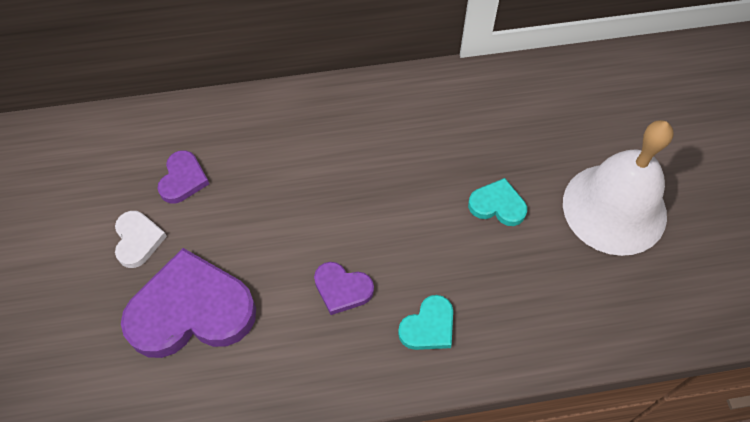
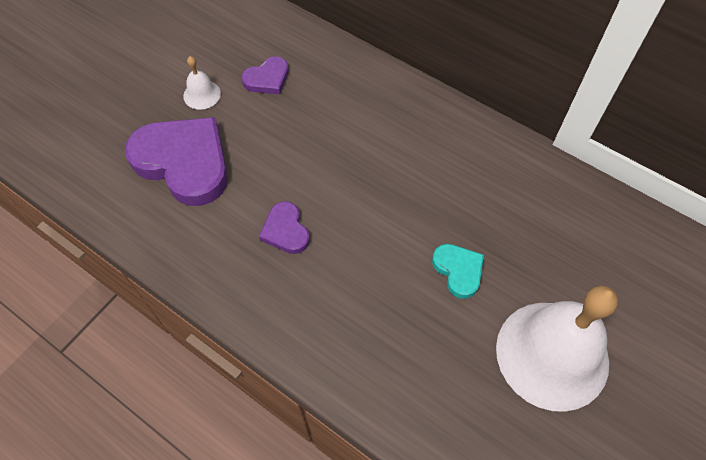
camera: 45 degrees right, 0 degrees up
white heart [115,211,167,268] -> white bell [183,56,221,110]
turquoise heart [398,295,453,350] -> none

